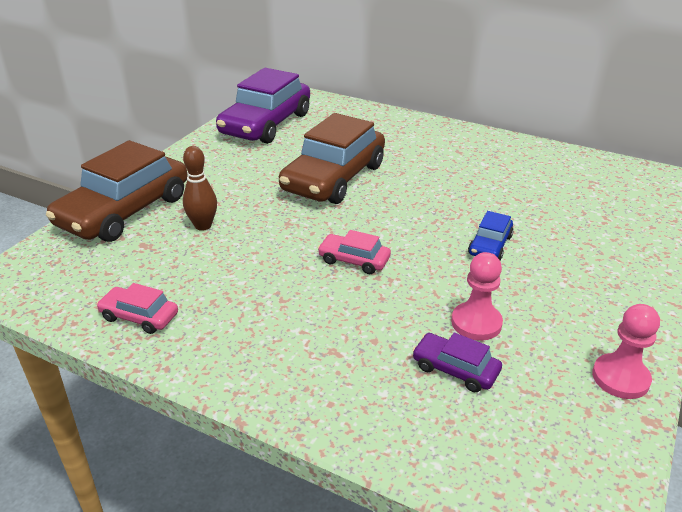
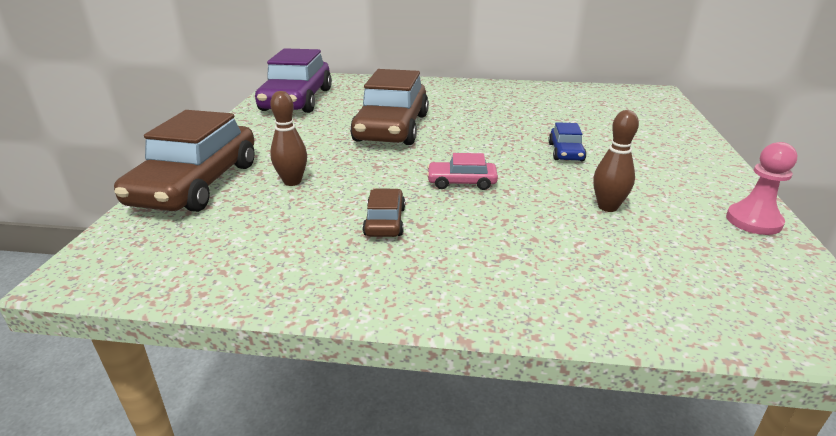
camera: 20 degrees left, 5 degrees down
pink car [97,283,178,334] -> none
purple car [412,332,502,392] -> none
pink pawn [451,252,503,341] -> brown bowling pin [593,110,639,212]
none -> brown car [362,189,405,237]

